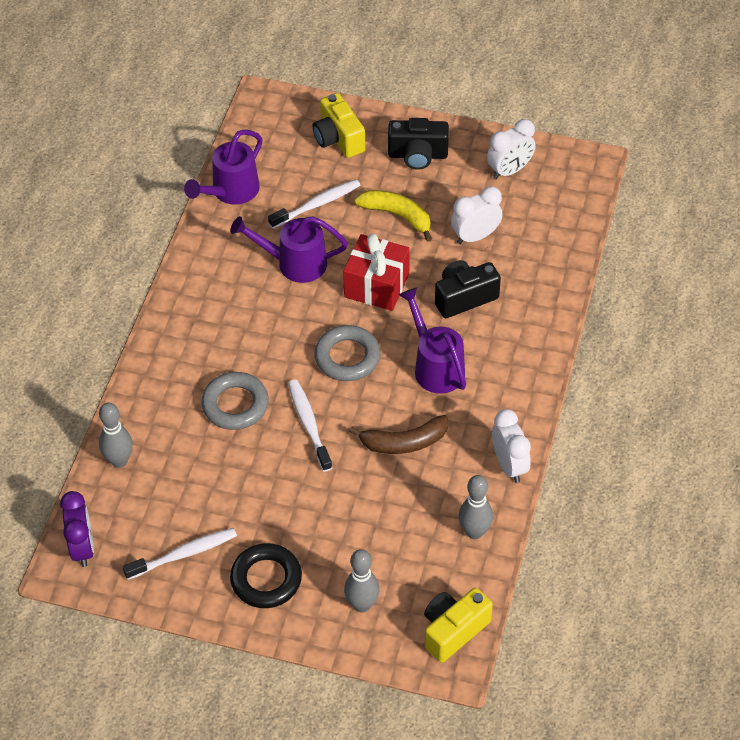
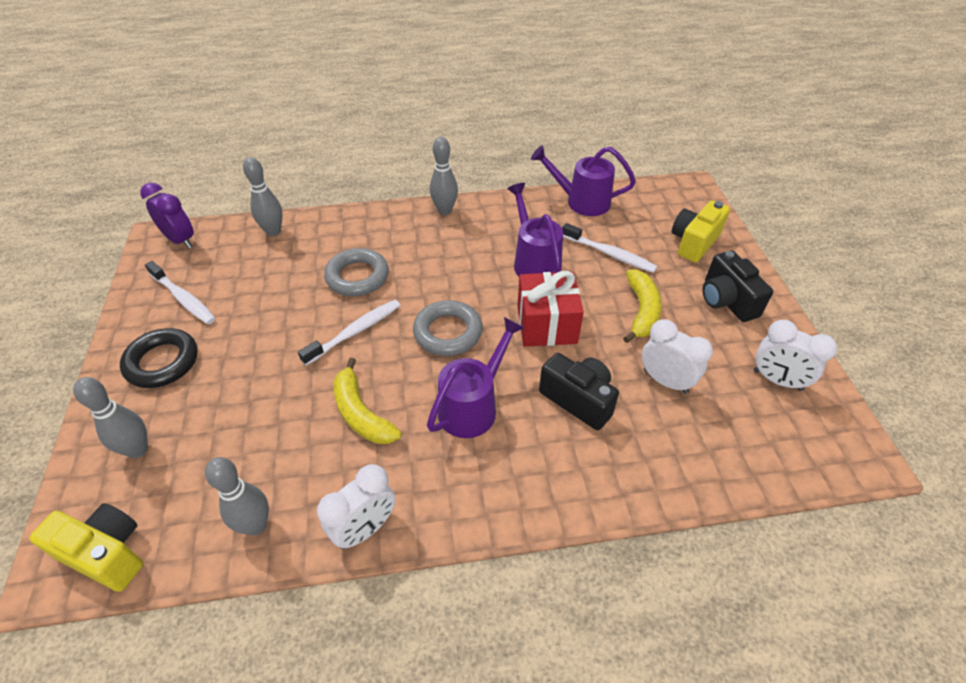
camera: 65 degrees right, 5 degrees down
purple clock [60,491,94,567] -> purple clock turned 105 degrees counterclockwise [140,183,194,248]
brown banana [349,415,448,454] -> yellow banana [333,358,402,444]
none -> grey bowling pin [430,137,458,215]

